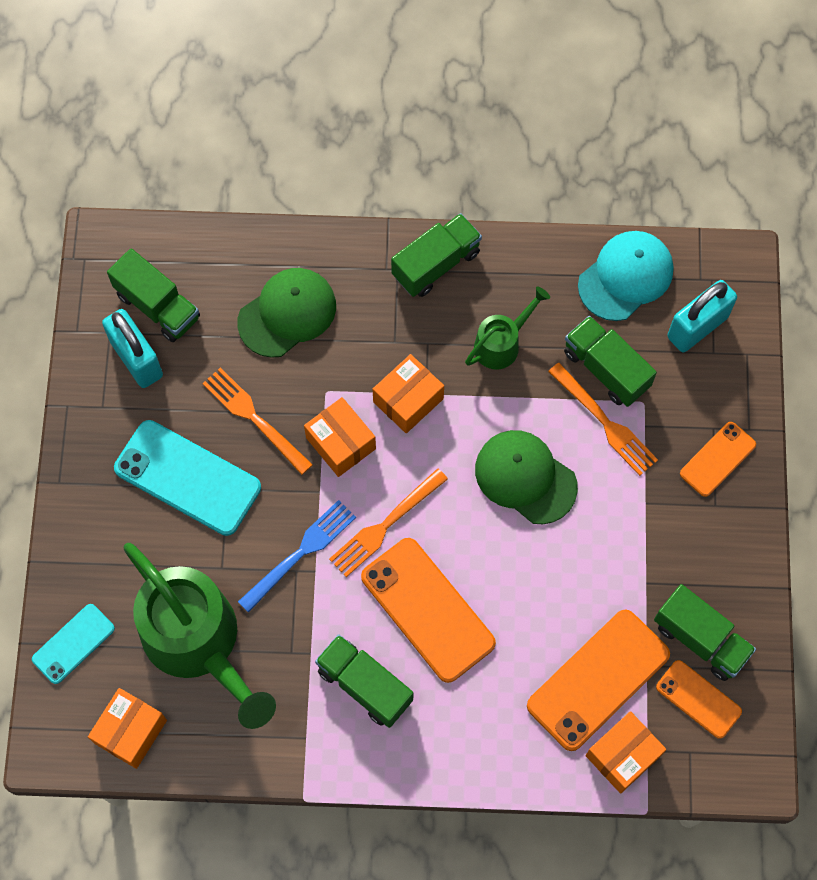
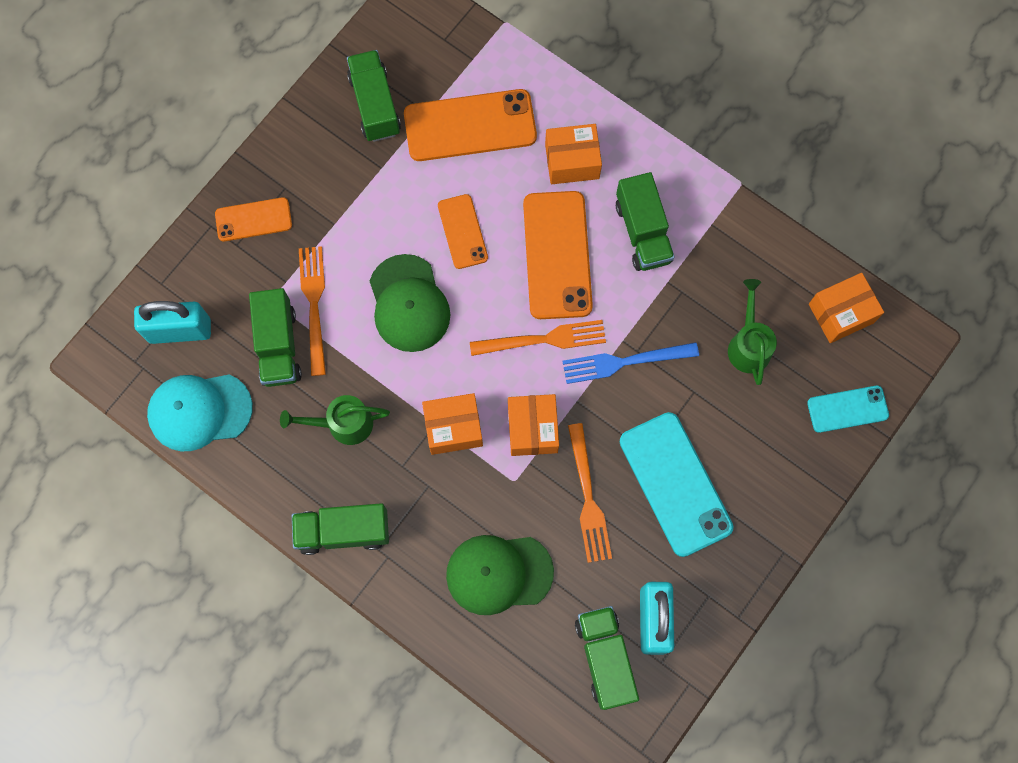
camera: 145 degrees left, 5 degrees up
green watering can [124,543,276,729] -> green watering can [728,279,777,385], size x0.49
orange box [586,711,666,794] -> orange box moved to [545,124,602,184]
orange phone [656,660,742,739] -> orange phone moved to [438,194,488,269]

